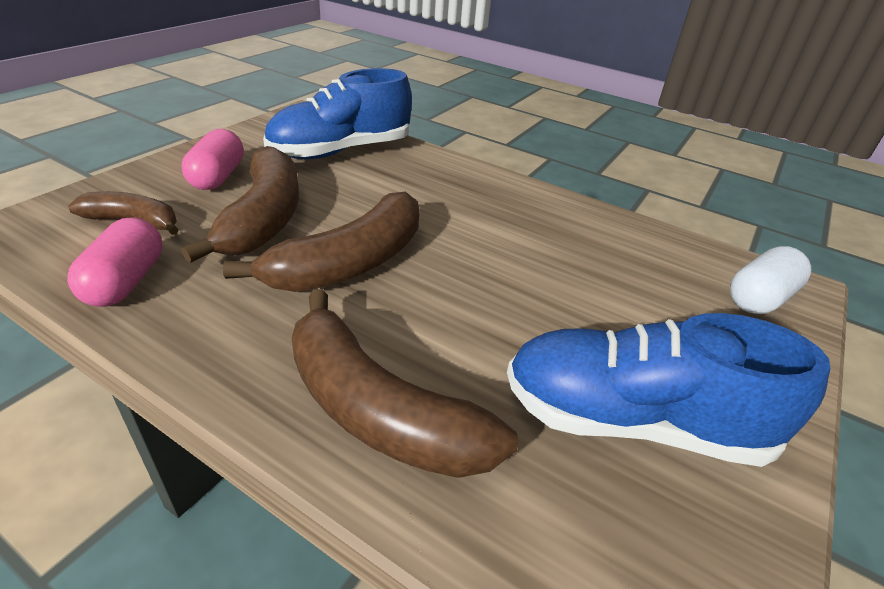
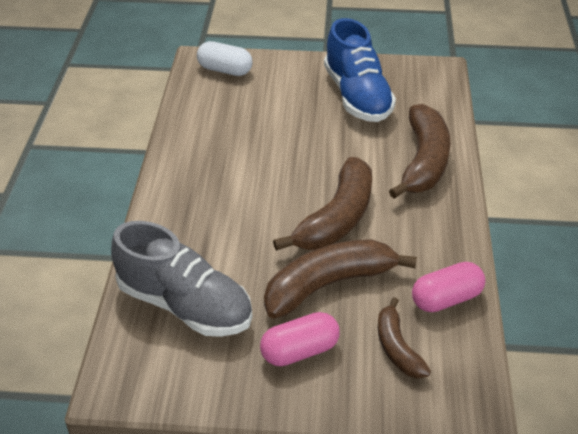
camera: 115 degrees left, 5 degrees up
brown banana [223,192,420,292] -> brown banana turned 105 degrees clockwise [273,157,372,251]
blue shoe [263,68,412,159] -> grey shoe [111,221,252,337]

